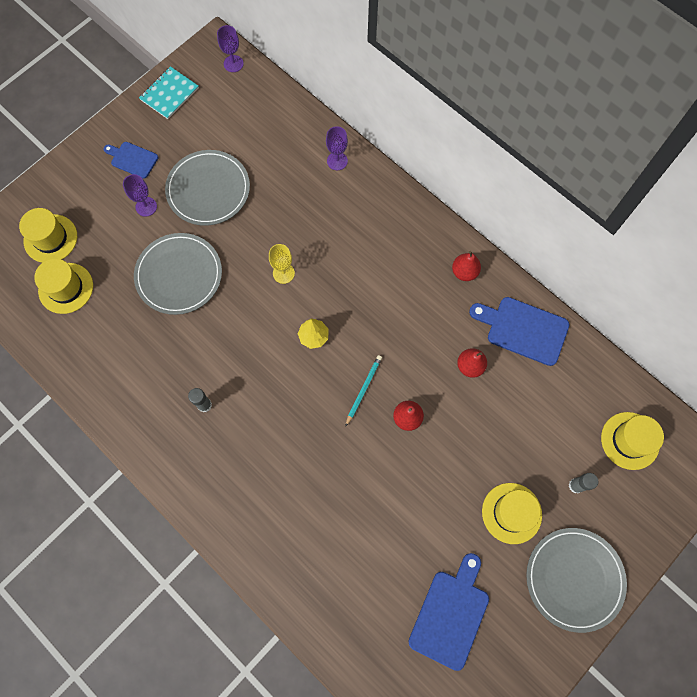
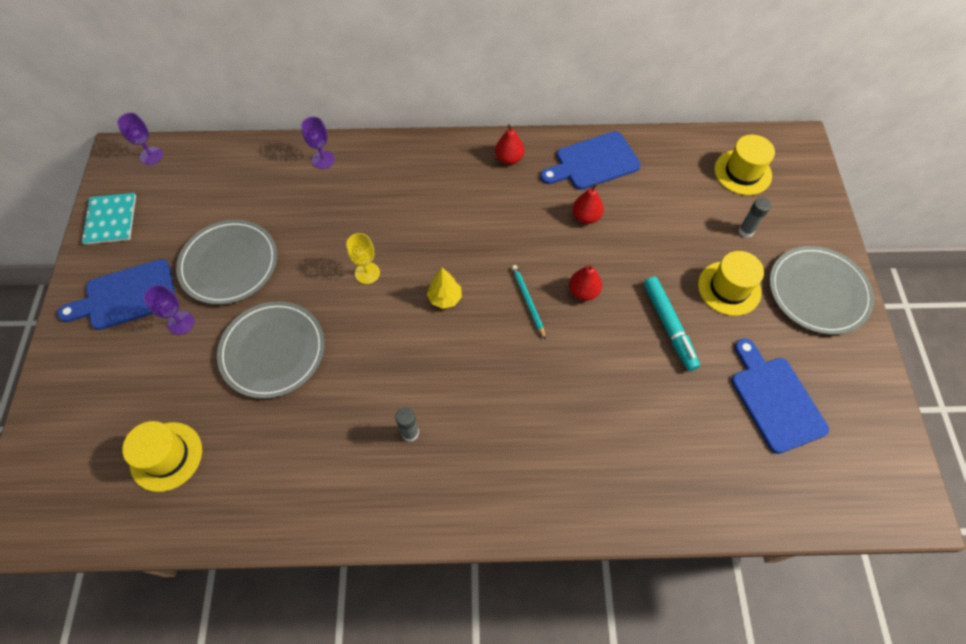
camera: 45 degrees left, 10 degrees down
yellow hat [19,208,77,263] -> none
blue cutting board [103,142,158,179] -> blue cutting board [57,259,175,330], size x1.65
none -> turquoise marker [643,277,700,371]

